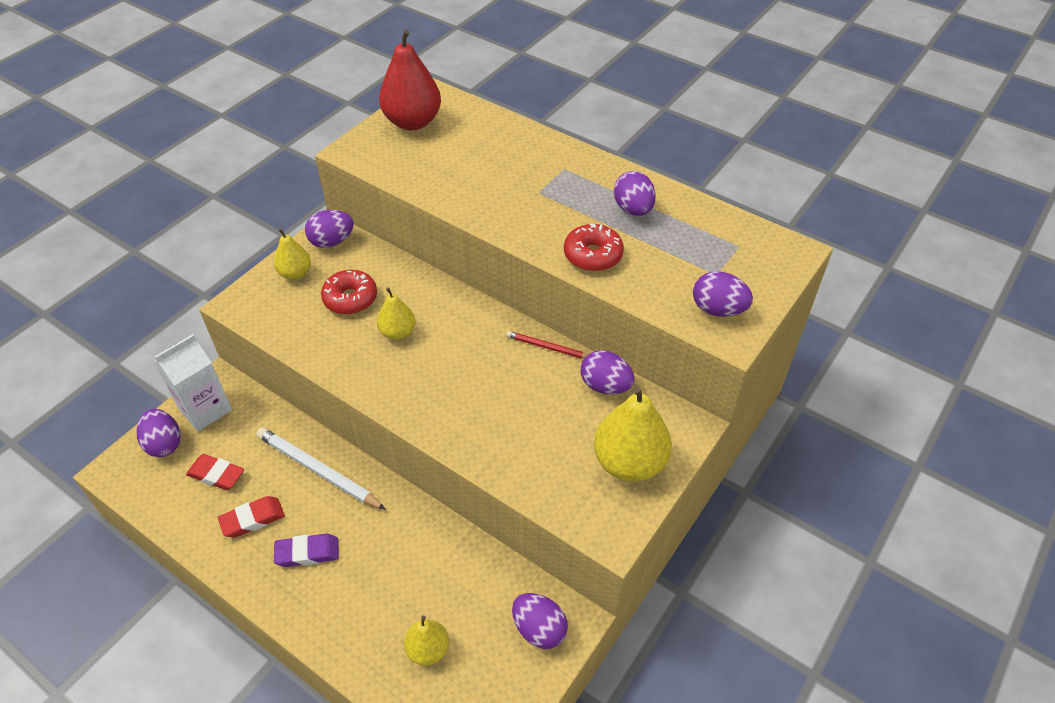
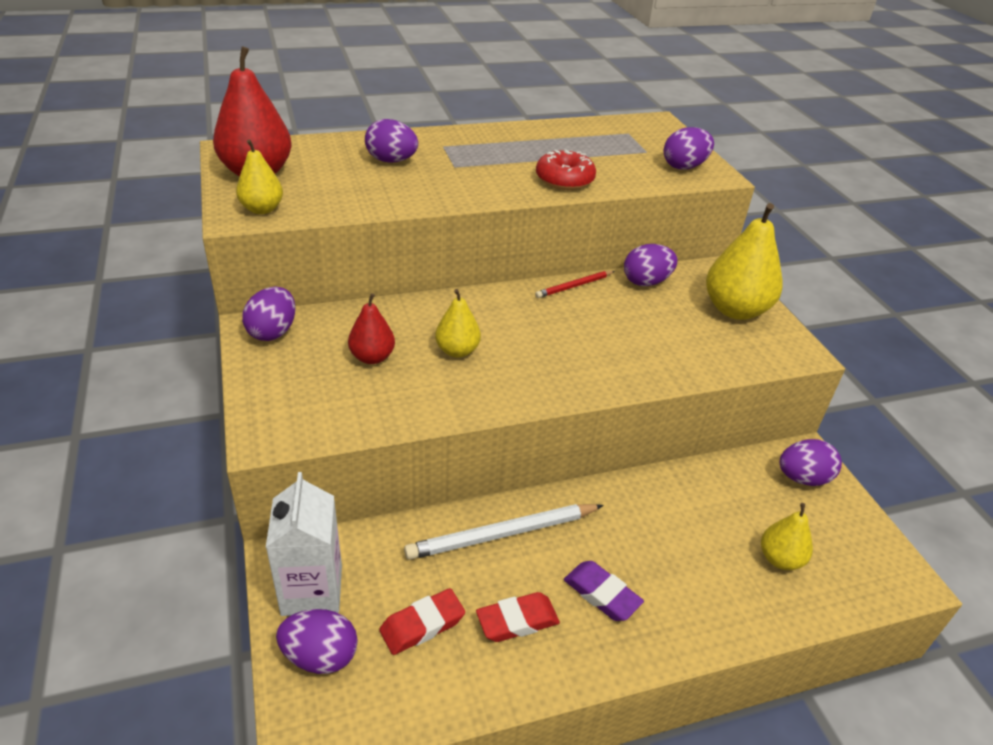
camera: 55 degrees left, 10 degrees down
red eraser [218,496,285,538] -> red eraser turned 60 degrees clockwise [476,592,560,642]
yellow pear [274,228,311,280] -> yellow pear moved to [236,139,283,214]
purple eraser [274,534,339,567] -> purple eraser turned 75 degrees counterclockwise [564,561,644,621]
red donut [321,270,377,315] -> red pear [348,293,395,364]
purple egg [614,171,656,216] -> purple egg moved to [365,119,418,163]

